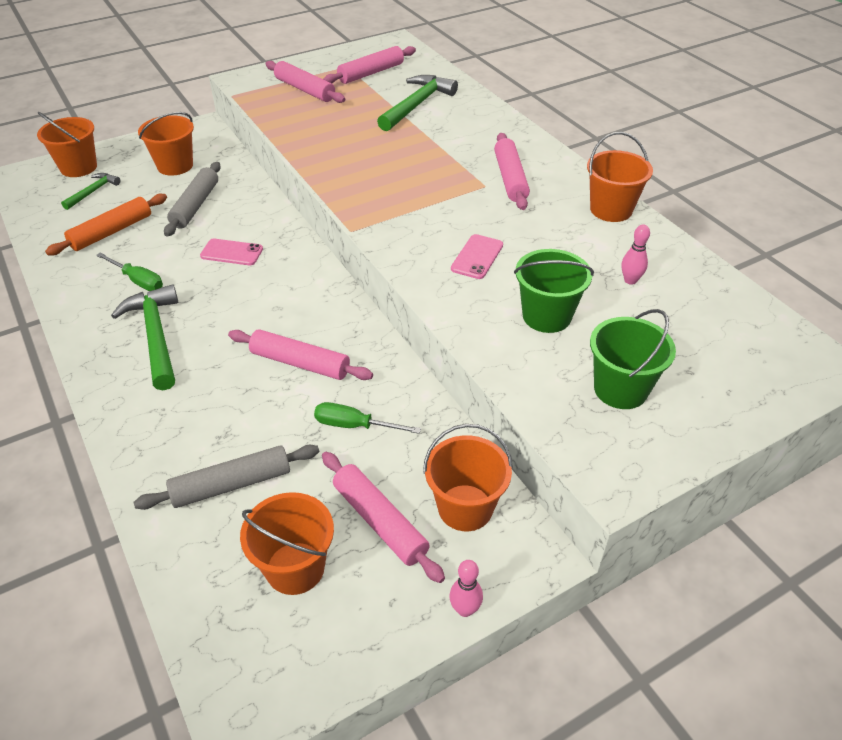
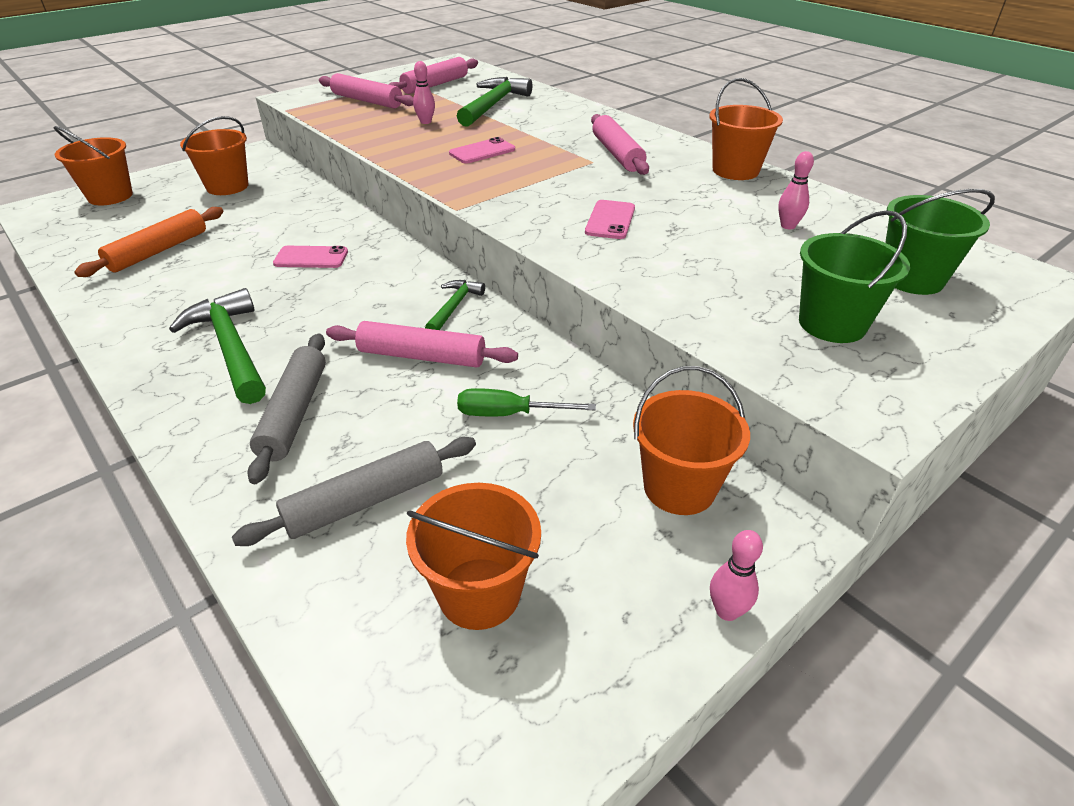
camera: 10 degrees left, 5 degrees down
green hammer [61,173,121,210] -> green hammer moved to [425,280,485,330]
green screwdriver [96,252,163,291] -> none
grey rolling pin [164,162,221,237] -> grey rolling pin moved to [247,334,326,484]
pink rolling pin [322,452,445,583] -> none
green bucket [514,249,594,333] -> green bucket moved to [885,189,995,295]
none -> pink bowling pin [413,61,435,124]
none -> pink phone [449,137,515,164]

